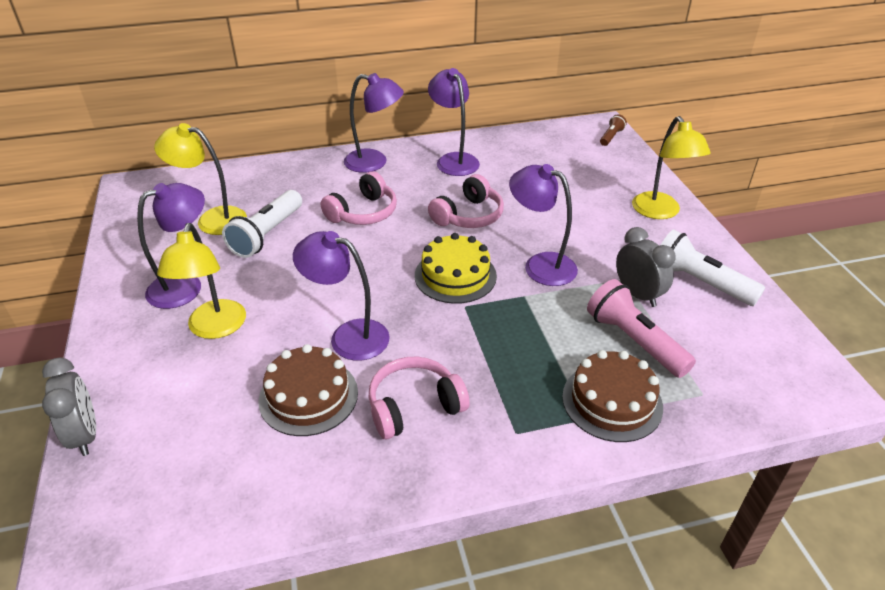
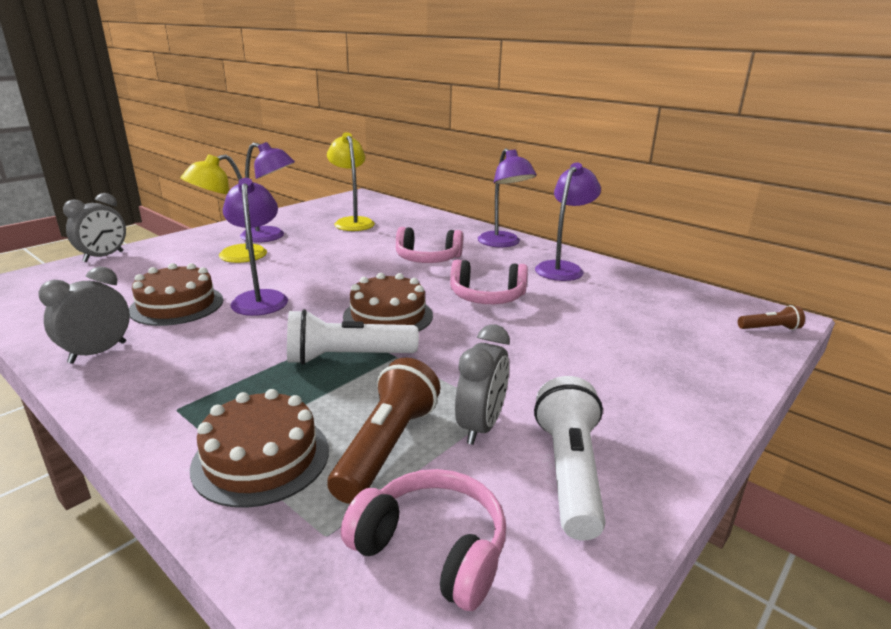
camera: 55 degrees right, 15 degrees down
white flashlight [222,190,302,258] -> white flashlight moved to [287,309,419,365]
pink headphones [369,357,470,439] -> pink headphones moved to [341,469,506,611]
yellow cake [415,233,497,304] -> brown cake [343,273,433,332]
purple lamp [509,164,578,286] -> none
pink flashlight [587,279,696,378] -> brown flashlight [327,358,440,504]
yellow lamp [632,116,711,219] -> none
none -> grey clock [38,266,130,364]

